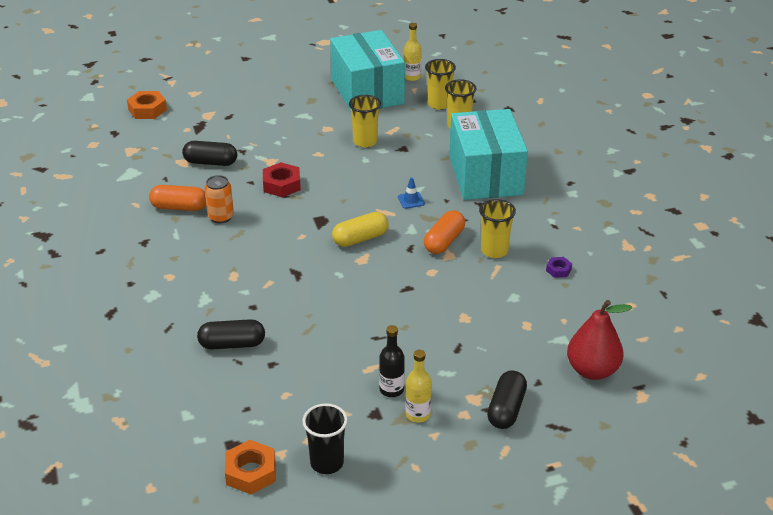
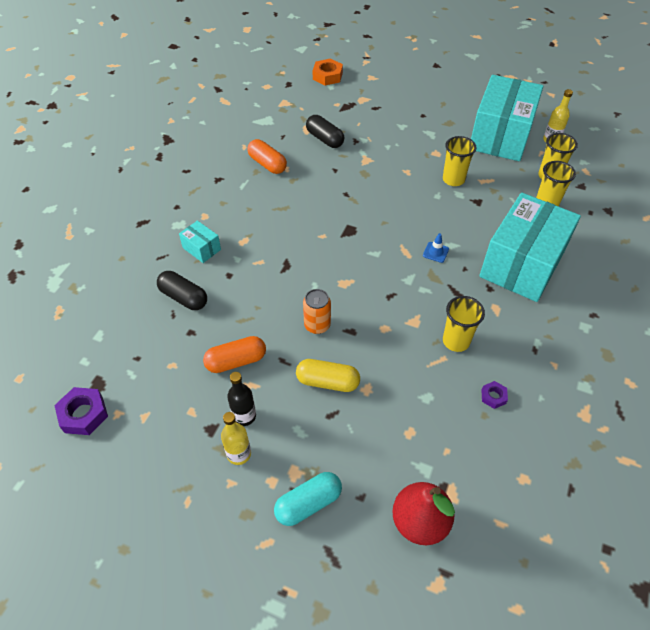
camera: 40 degrees right, 15 degrees up
orange can [204,175,234,223] -> orange can moved to [303,289,331,334]
orange nut [225,440,276,494] -> purple nut [54,387,108,435]
red nut [263,162,301,197] -> none
black cup [302,403,348,474] -> none
yellow capsule [332,212,388,247] -> yellow capsule moved to [296,359,360,392]
orange capsule [424,210,465,254] -> orange capsule moved to [203,336,266,373]
black capsule [487,370,527,429] -> turquoise capsule [274,472,342,526]
none -> turquoise box [179,221,221,263]

